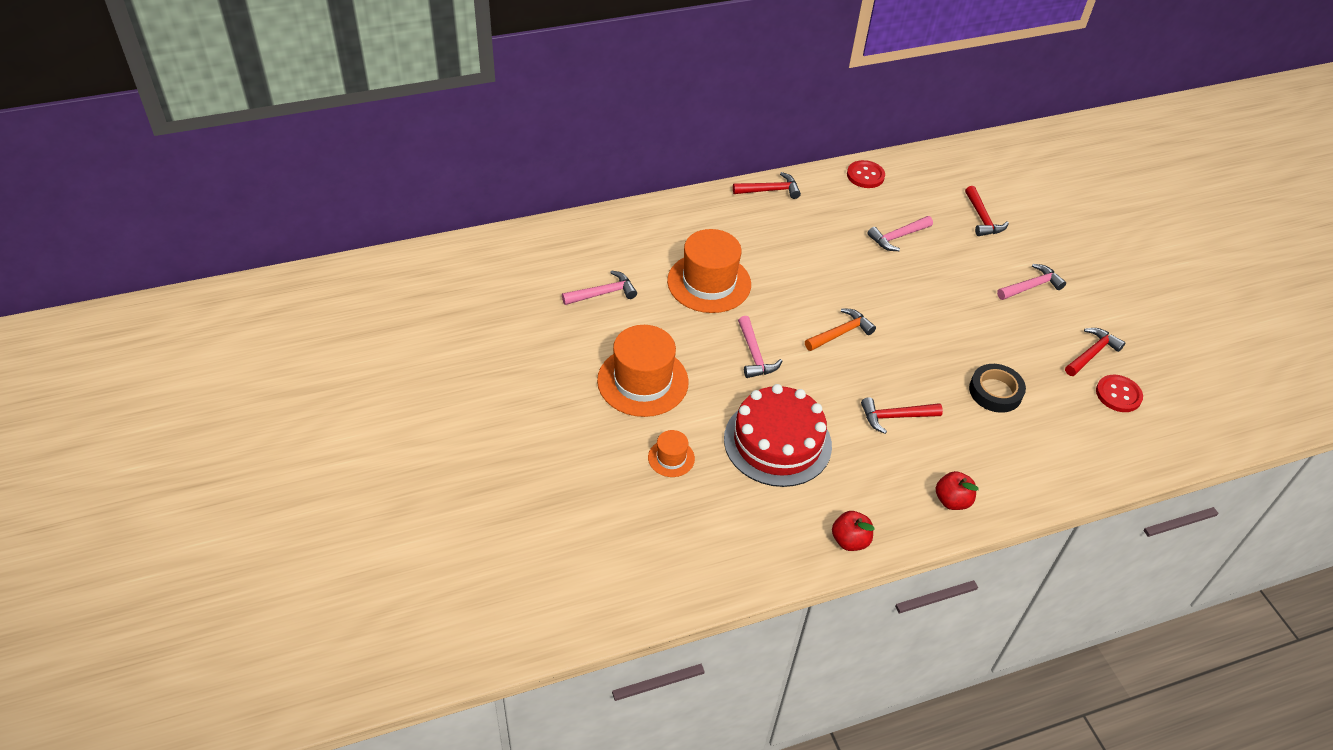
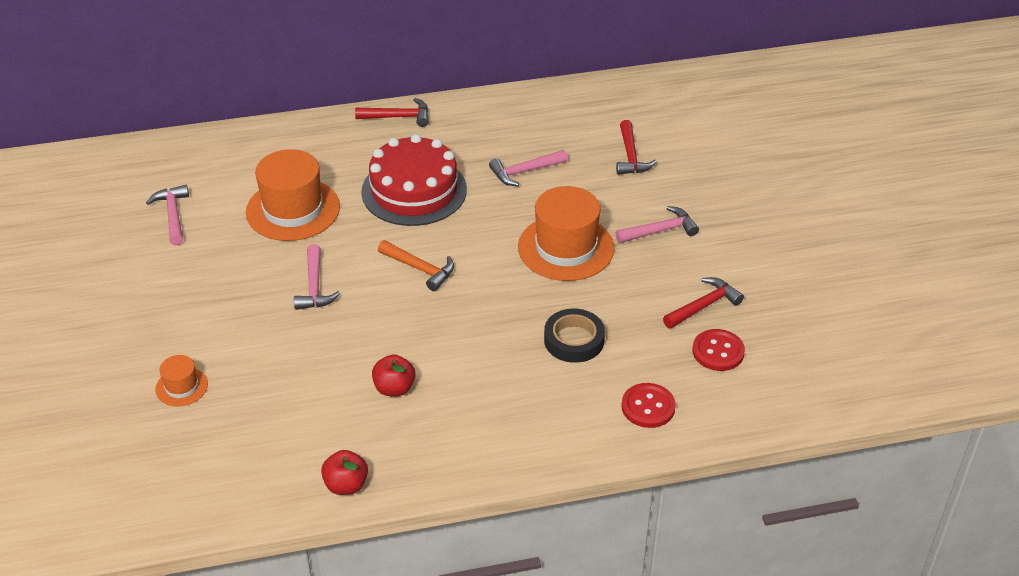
camera: 10 degrees right, 5 degrees down
pink hammer [562,270,637,305] -> pink hammer turned 90 degrees counterclockwise [146,185,189,245]
orange hat [597,325,689,417] -> orange hat moved to [518,186,615,281]
red cake [724,384,832,487] -> red cake moved to [361,134,467,226]
orange hammer [805,309,876,351] -> orange hammer turned 60 degrees clockwise [378,240,454,291]
red button [847,160,885,188] -> red button moved to [621,383,676,428]
red hammer [861,397,943,434] -> none
red apple [936,471,978,510] -> red apple moved to [372,354,415,396]

